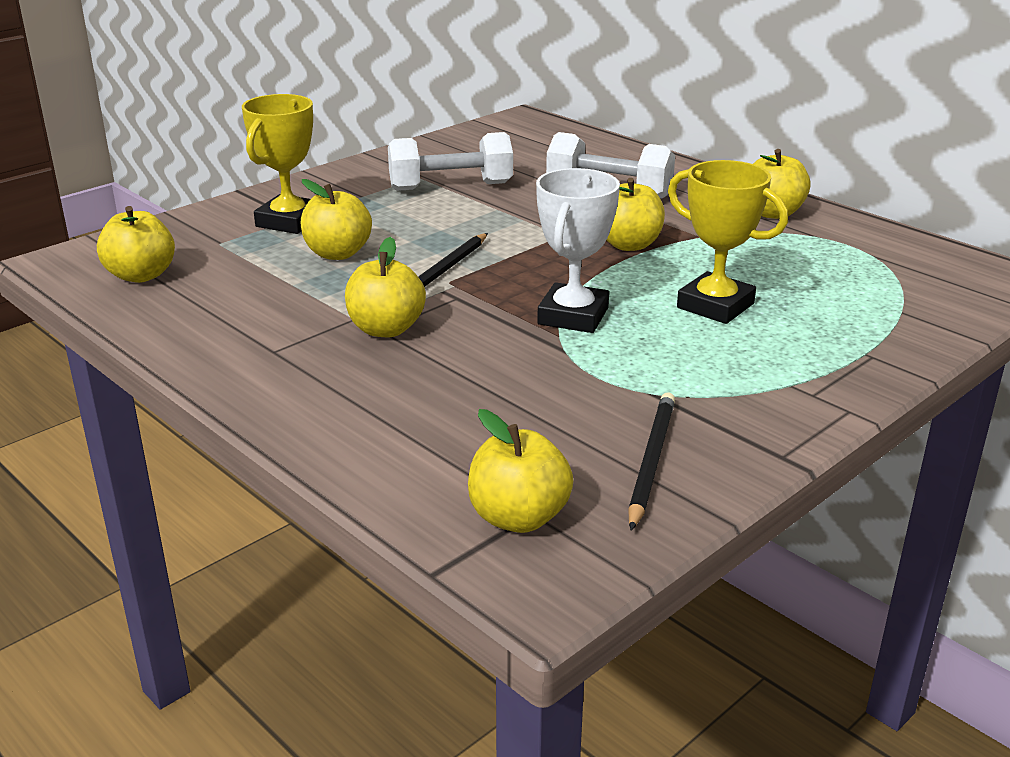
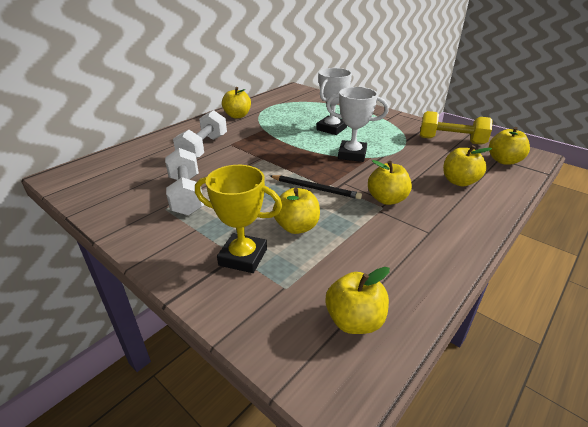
camera: 95 degrees left, 5 degrees up
yellow apple [607,178,665,251] -> yellow apple moved to [443,145,492,186]
black pencil [628,392,675,530] -> yellow dumbbell [420,111,493,145]
yellow trophy [668,160,788,324] -> white trophy [317,68,352,135]

